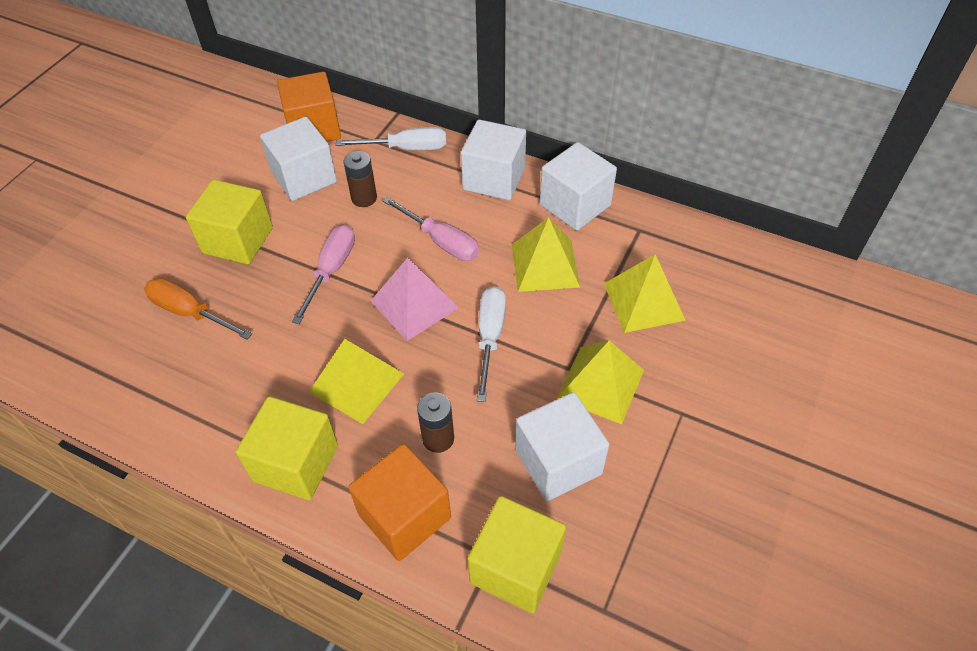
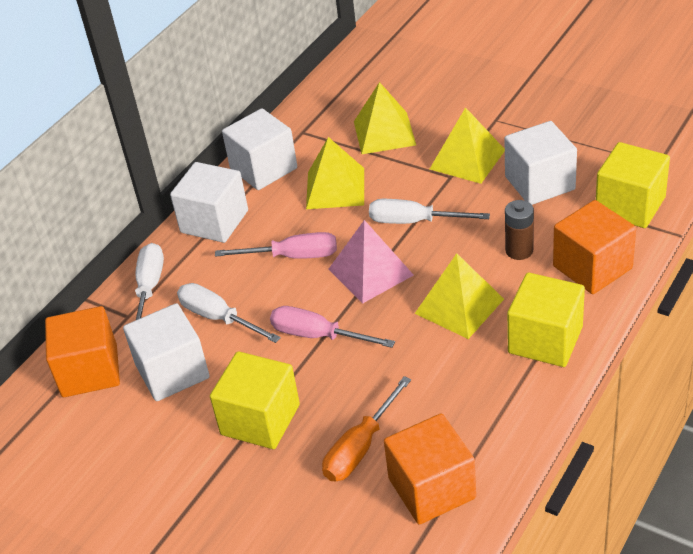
camera: 80 degrees left, 10 degrees down
brown battery [344,151,377,207] -> white screwdriver [177,283,281,343]
pink screwdriver [383,197,479,261] -> pink screwdriver turned 45 degrees clockwise [215,232,337,259]
none -> orange cube [384,414,476,524]

